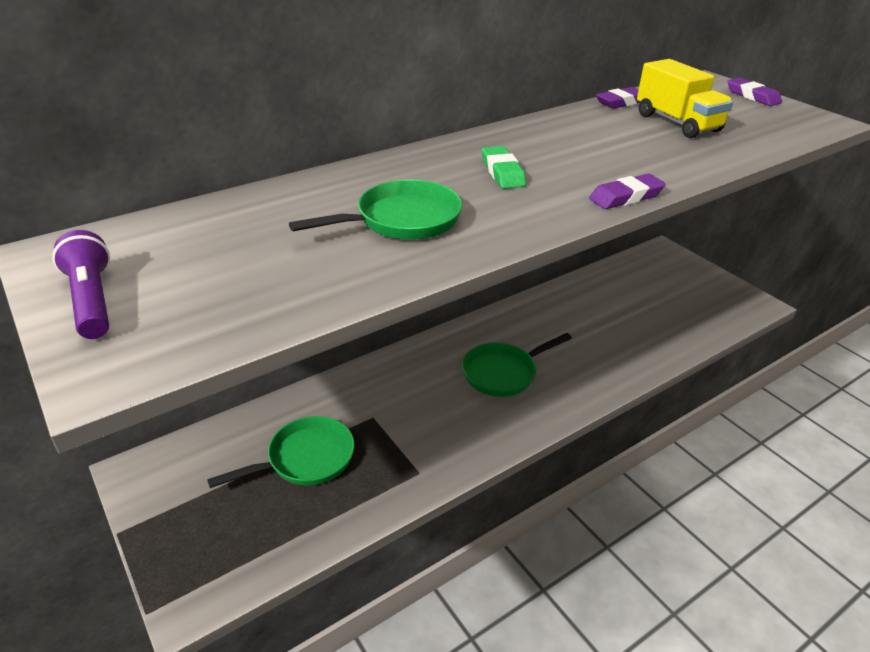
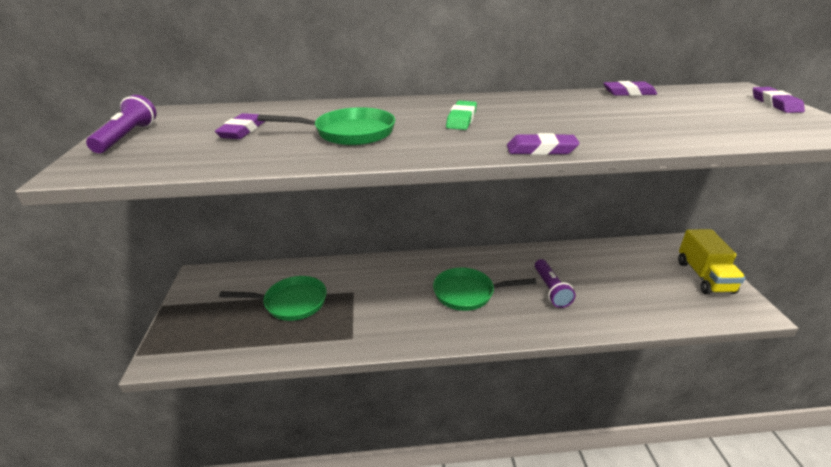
camera: 30 degrees right, 5 degrees down
yellow truck [637,59,733,138] -> yellow truck moved to [678,229,745,294]
none -> purple eraser [215,113,265,139]
none -> purple flashlight [535,259,576,308]

